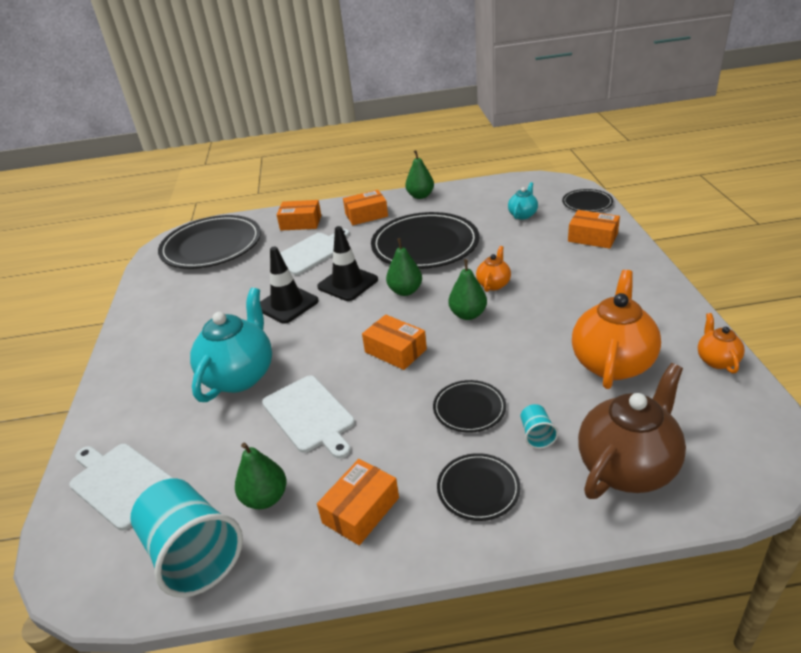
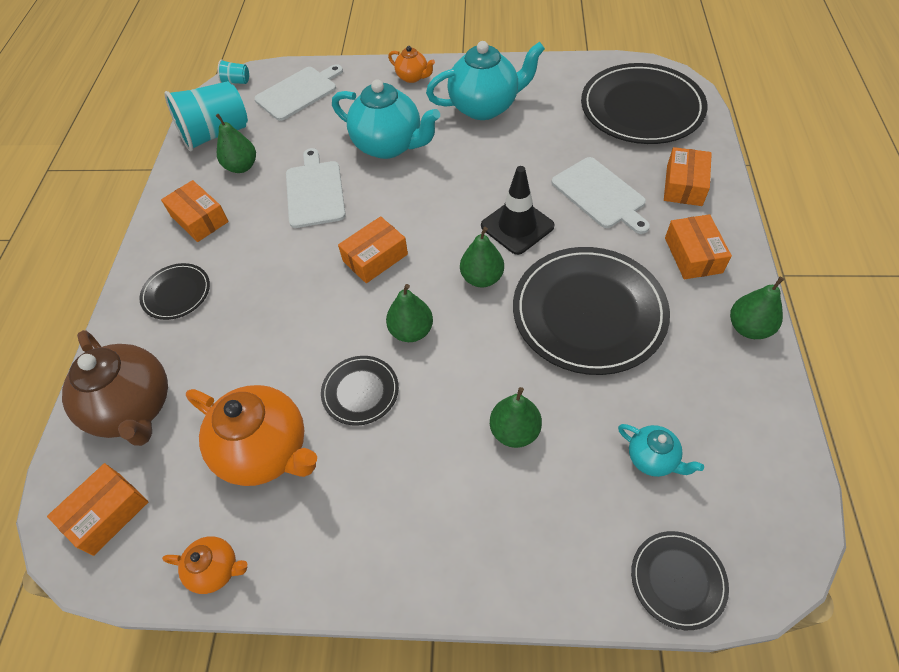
camera: 100 degrees right, 20 degrees up
black traffic cone [260,247,319,324] -> none
white cutting board [262,375,355,459] -> white cutting board turned 105 degrees clockwise [286,148,346,228]
black plate [433,380,506,433] -> black plate moved to [321,356,399,426]
orange teapot [476,246,511,292] -> orange teapot moved to [388,46,435,83]
turquoise cup [521,404,558,449] -> turquoise cup moved to [218,59,249,84]
orange box [568,210,620,249] -> orange box moved to [47,463,148,556]
none -> turquoise teapot [426,41,545,120]
none -> green pear [490,387,542,448]

